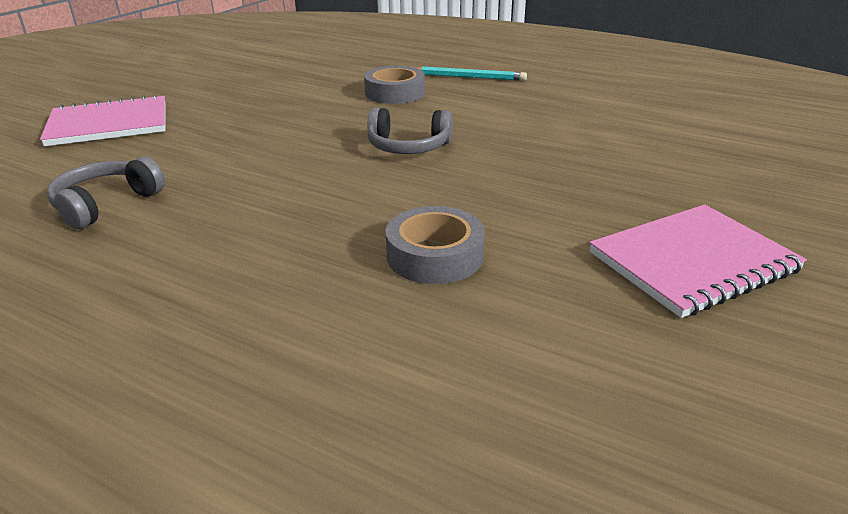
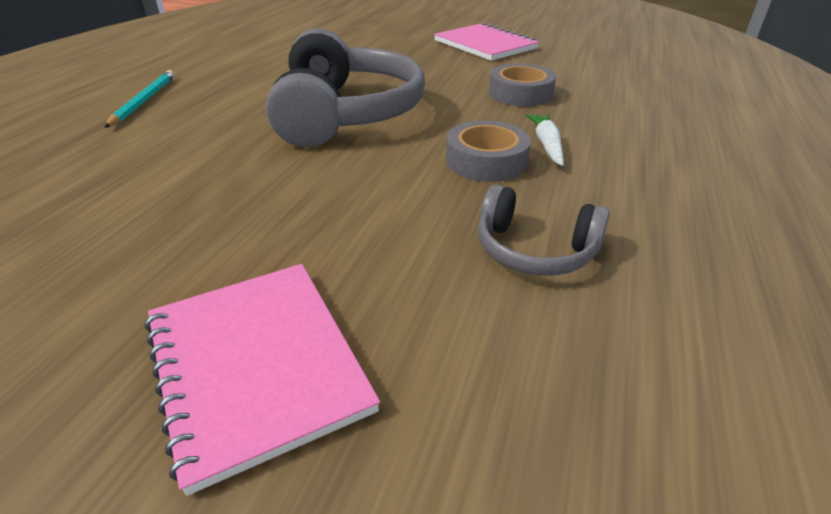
camera: 100 degrees left, 5 degrees up
grey tape [364,66,425,104] -> grey tape moved to [446,121,531,182]
grey headphones [368,108,453,154] -> grey headphones [266,28,425,147], size x1.99
none -> white carrot [525,114,564,166]

